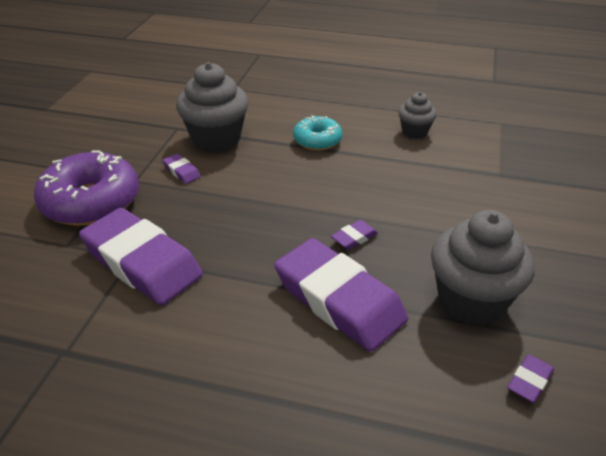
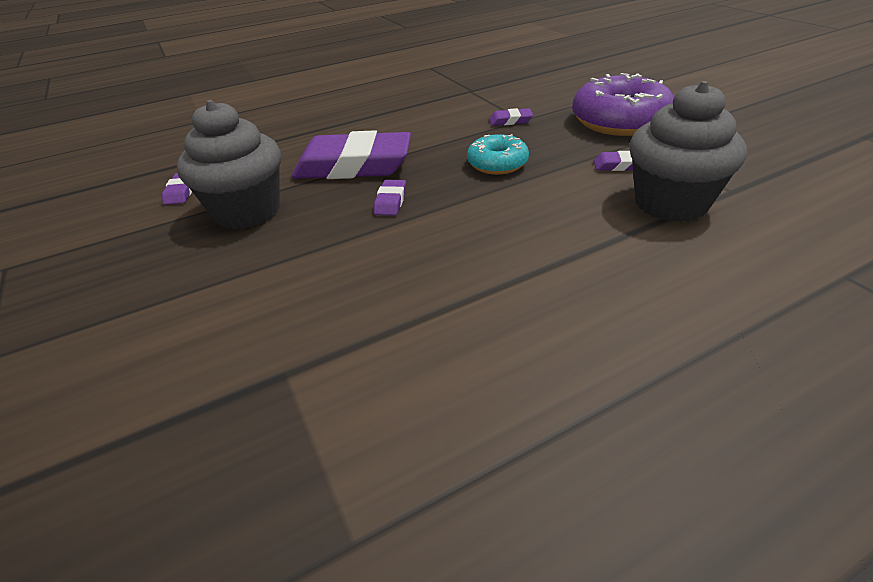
camera: 140 degrees right, 0 degrees up
purple eraser [79,208,203,305] -> purple eraser [489,108,533,126], size x0.40
turquoise donut [293,116,343,151] -> turquoise donut moved to [467,134,529,175]
grey cupcake [398,92,437,139] -> none

